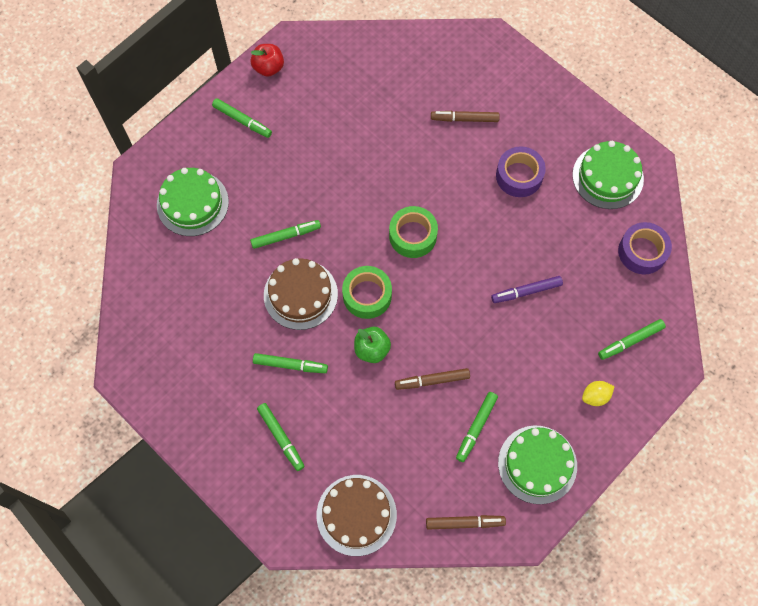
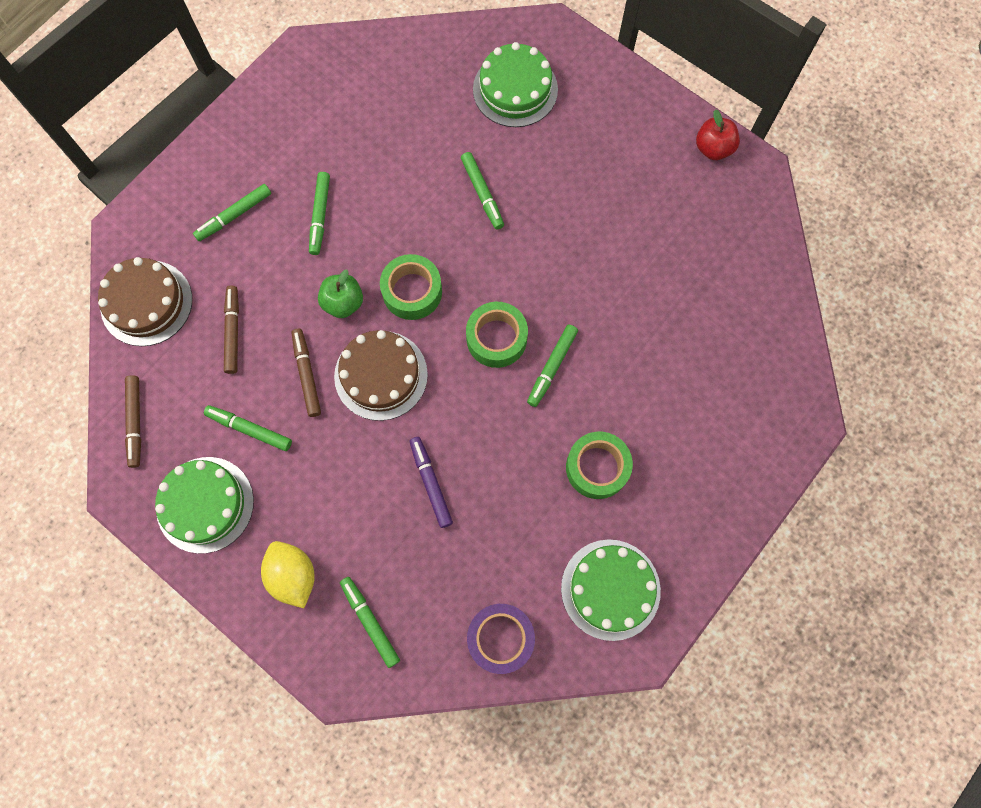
camera: 85 degrees right, 5 degrees up
green marker [212,98,272,138] -> green marker moved to [527,324,578,407]
brown cake [264,258,338,330] -> brown cake moved to [334,330,428,421]
brown marker [431,111,500,122] -> brown marker moved to [224,285,239,374]
purple tape [496,146,546,197] -> green tape [566,432,633,499]
yellow lemon [582,381,615,406] -> yellow lemon [261,541,315,608], size x1.58

